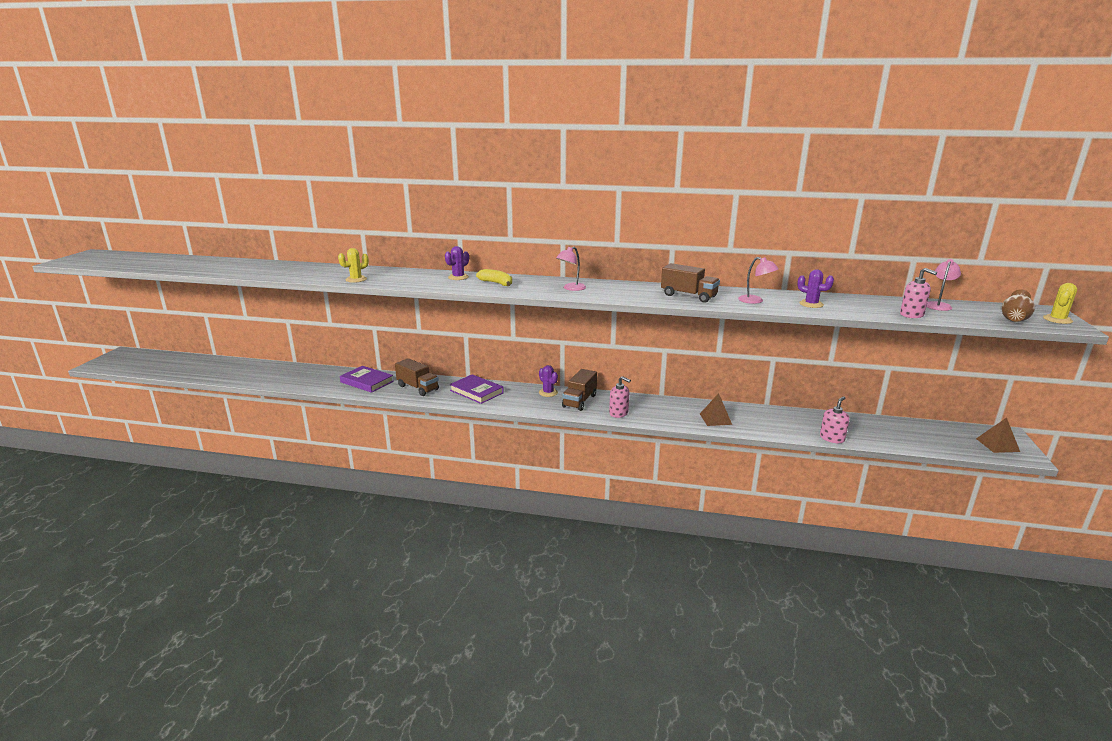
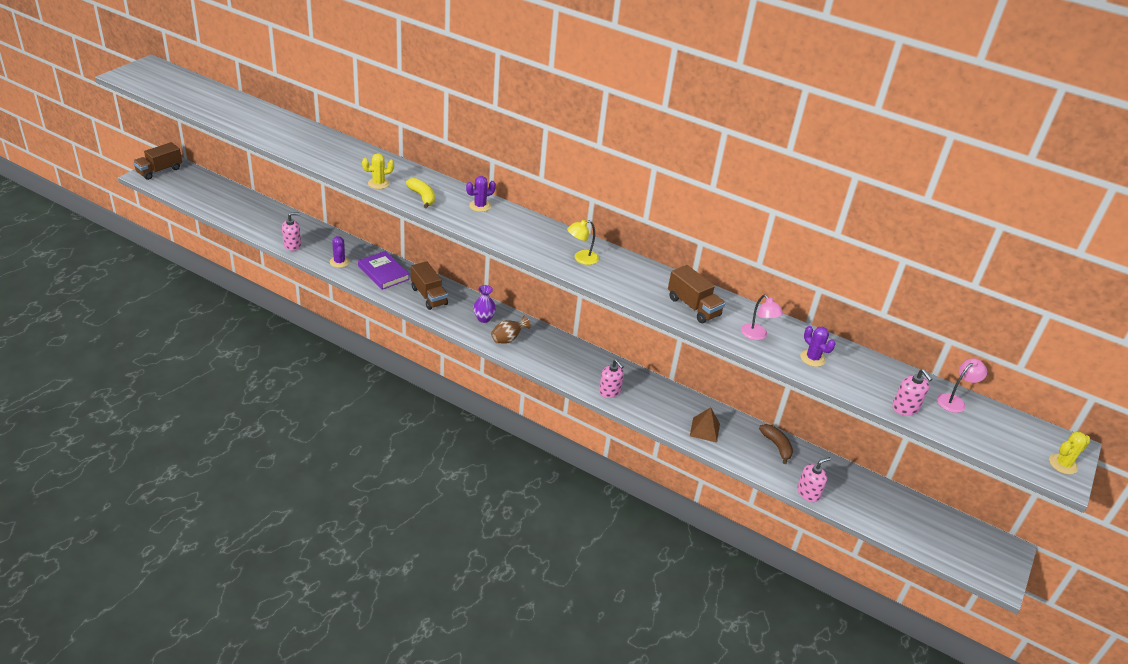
camera: 15 degrees right, 15 degrees up
purple book [450,374,504,404] -> purple vase [473,285,496,323]
yellow banana [476,269,512,286] -> yellow banana moved to [406,178,435,209]
purple cactus [539,365,558,397] -> purple cactus moved to [330,236,350,268]
pink lamp [556,247,586,291] -> yellow lamp [567,220,599,265]
brown truck [562,369,597,411] -> brown truck moved to [133,142,182,180]
brown pyramid [976,418,1020,453] -> none
brown vase [1002,289,1035,322] -> brown vase moved to [491,315,531,343]
none -> pink soap dispenser [282,212,301,251]
none -> brown banana [759,424,793,464]

